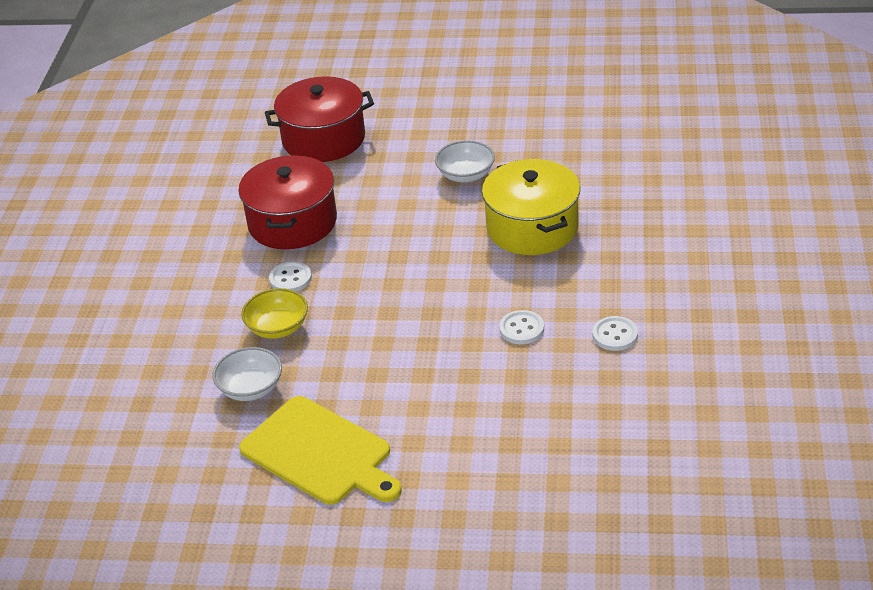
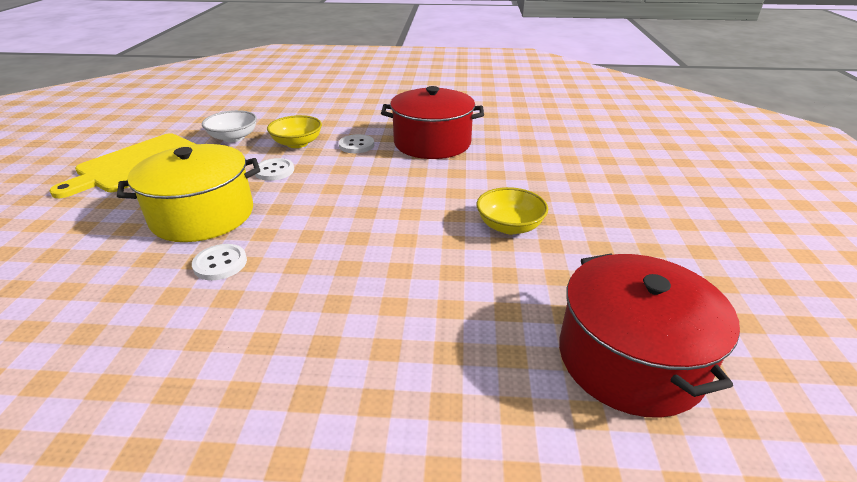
camera: 85 degrees right, 5 degrees down
red pot [265,76,374,162] -> red pot moved to [559,254,740,418]
white bowl [435,140,495,182] -> yellow bowl [477,187,548,234]
yellow pot [482,159,580,255] -> yellow pot moved to [117,144,260,242]
white button [593,316,638,351] -> white button moved to [255,158,294,181]

